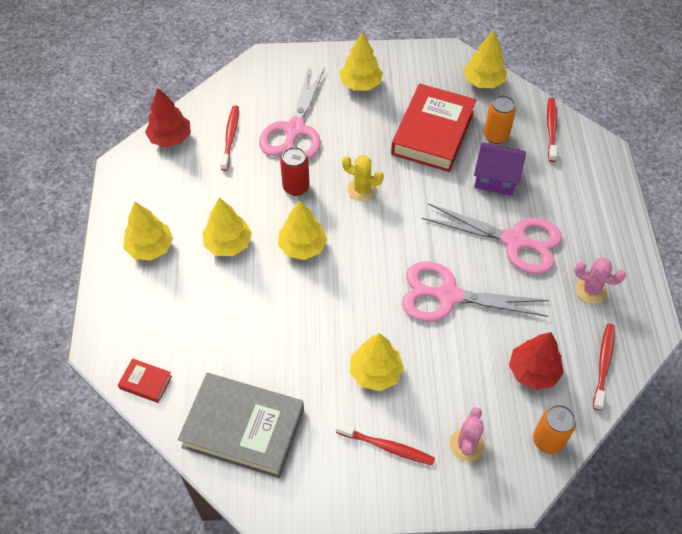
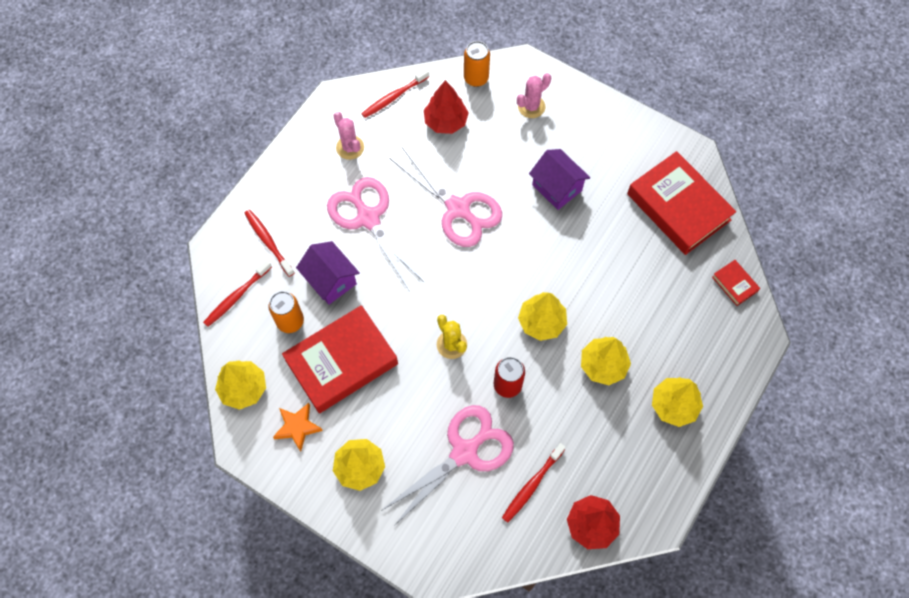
camera: 145 degrees left, 10 degrees up
grey book [178,373,304,478] -> red book [627,151,736,255]
red toothbrush [336,422,435,465] -> red toothbrush moved to [244,210,295,277]
yellow tree [350,333,404,391] -> purple house [529,149,590,210]
none -> orange star [273,403,323,452]

